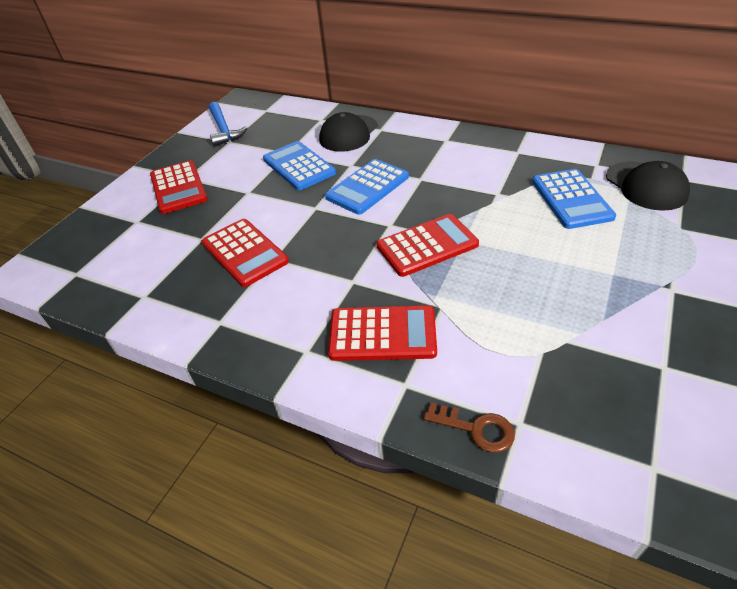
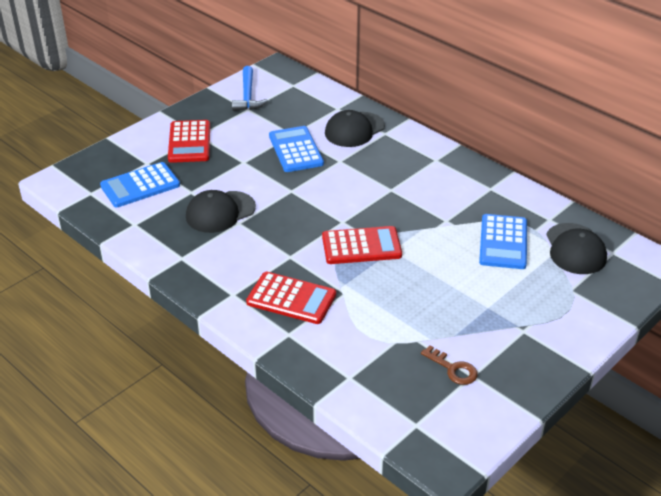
camera: 15 degrees right, 5 degrees down
red calculator [201,219,289,287] -> black cap [186,190,256,233]
blue calculator [325,159,409,215] -> blue calculator moved to [100,162,180,207]
brown key [424,402,515,453] -> brown key moved to [421,345,478,385]

